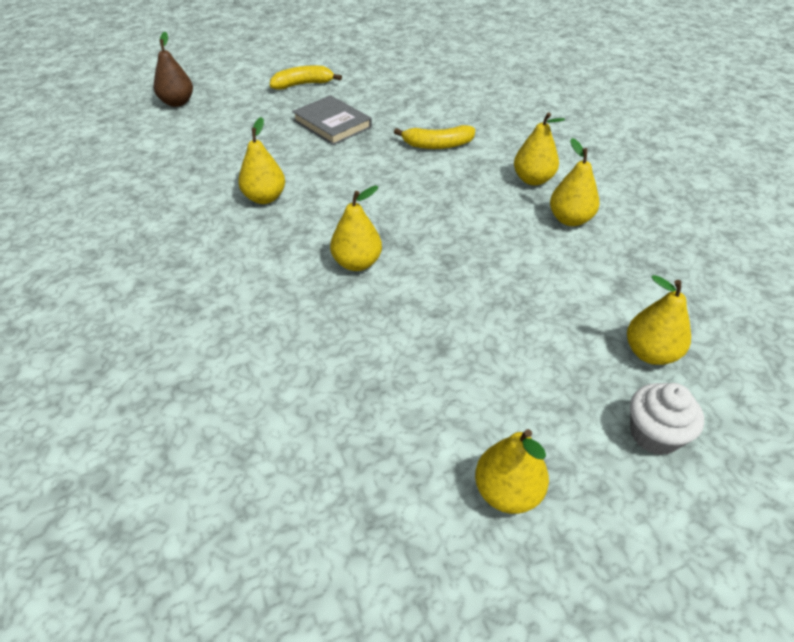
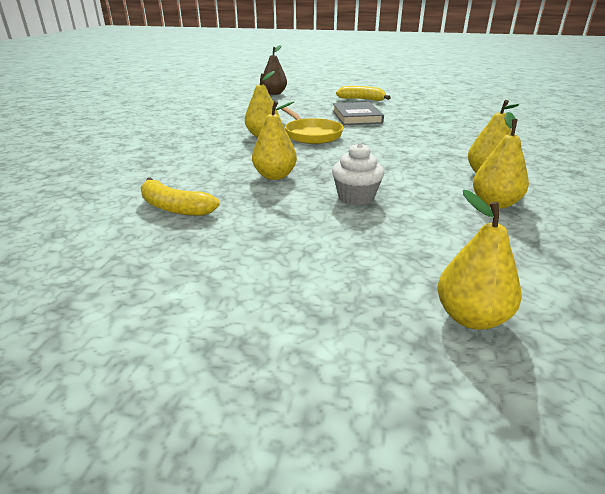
camera: 35 degrees right, 15 degrees down
yellow banana [394,125,475,149] -> yellow banana moved to [141,178,220,216]
yellow pear [475,429,549,514] -> none
white cupcake [630,383,704,455] -> white cupcake moved to [332,143,384,206]
none -> yellow pan [281,107,344,144]

